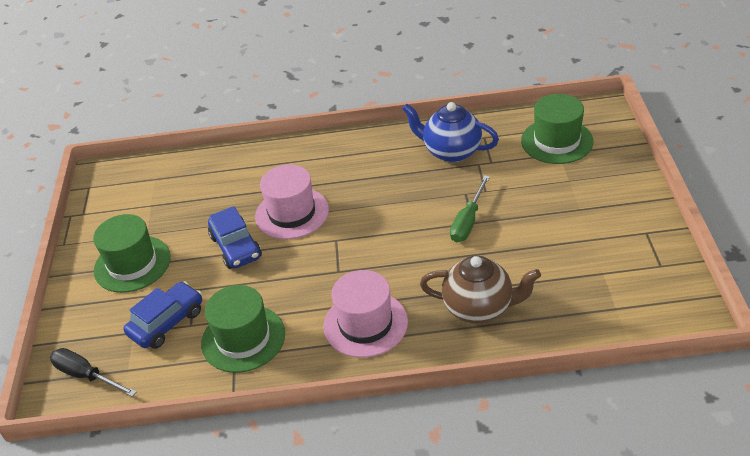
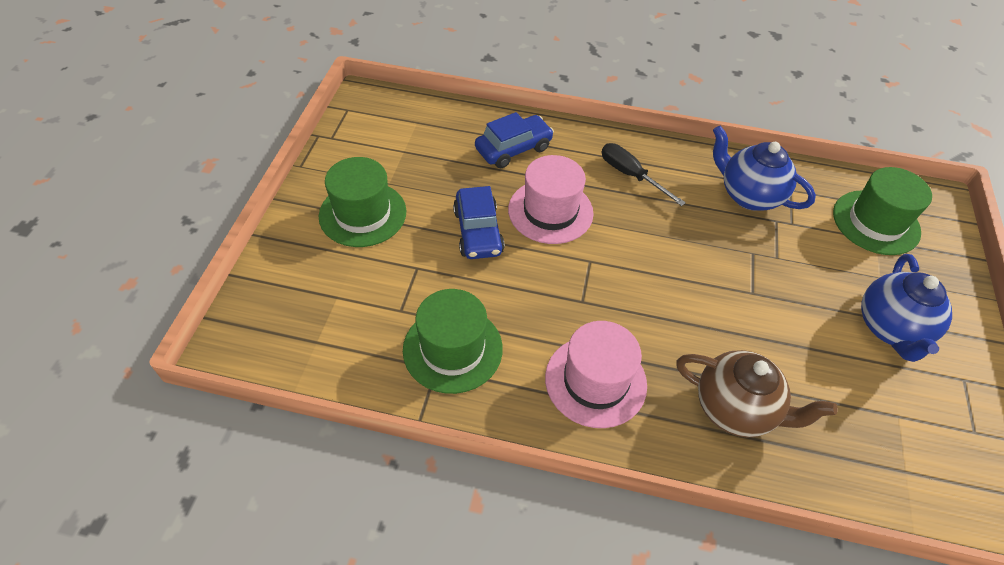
camera: 10 degrees right, 10 degrees up
black screwdriver [50,348,137,397] -> black screwdriver moved to [601,143,686,206]
blue car [124,281,202,349] -> blue car moved to [475,112,554,168]
green screwdriver [450,176,490,243] -> none
none -> blue teapot [861,254,952,362]

